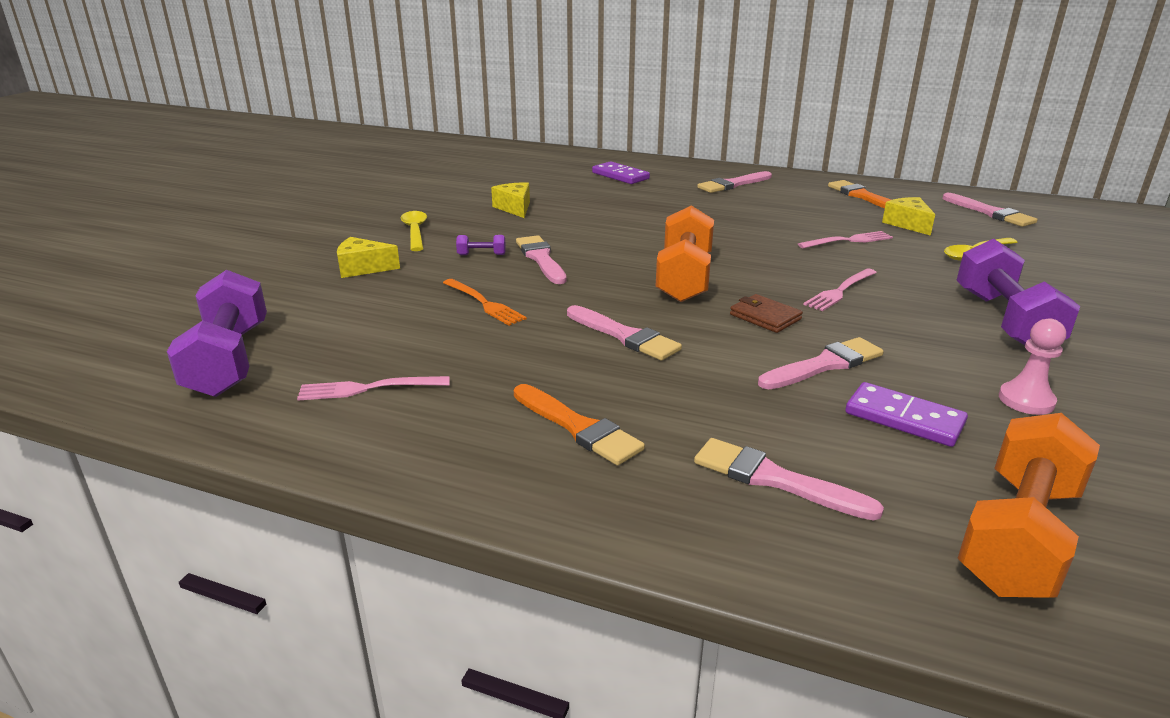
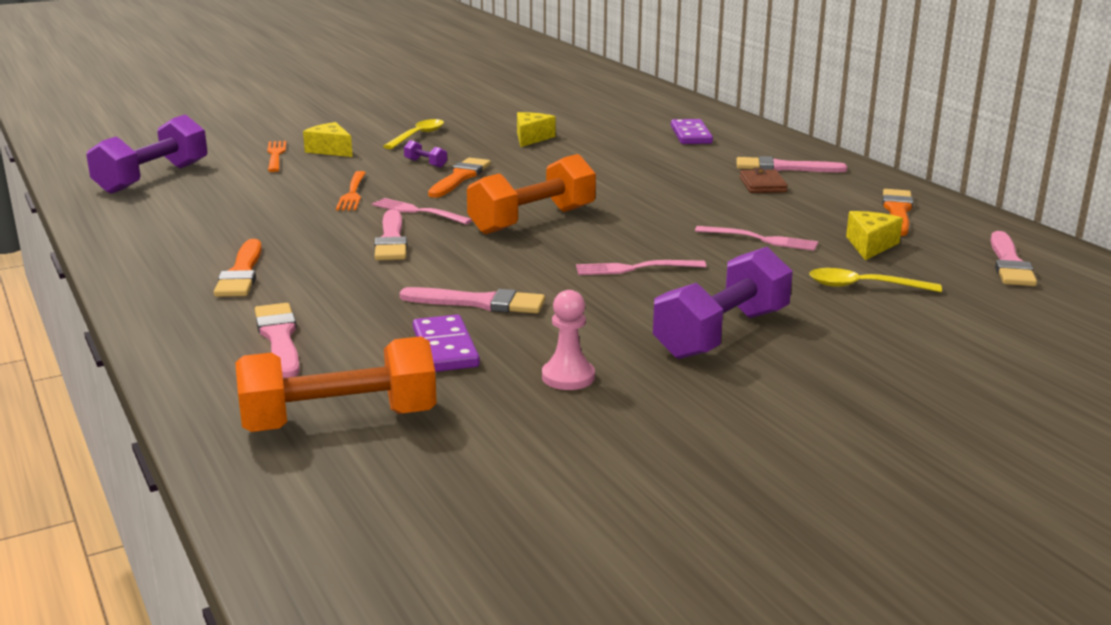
camera: 40 degrees right, 5 degrees down
pink fork [297,376,450,400] -> pink fork moved to [372,198,473,224]
pink brush [516,235,567,284] -> orange brush [428,158,491,198]
brown wallet [730,294,803,333] -> brown wallet moved to [740,168,788,193]
none -> orange fork [267,141,286,172]

